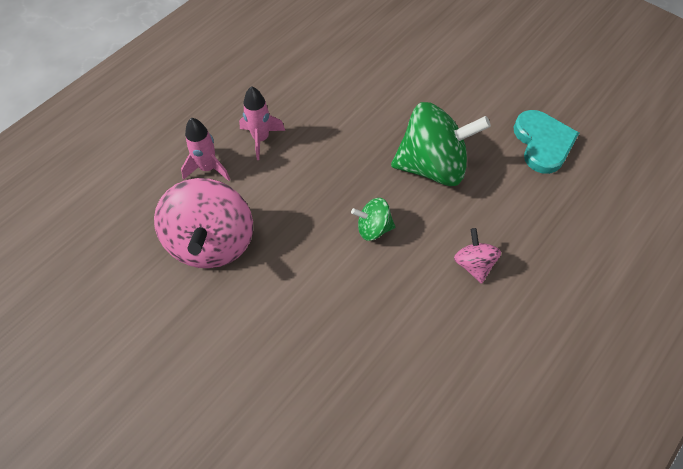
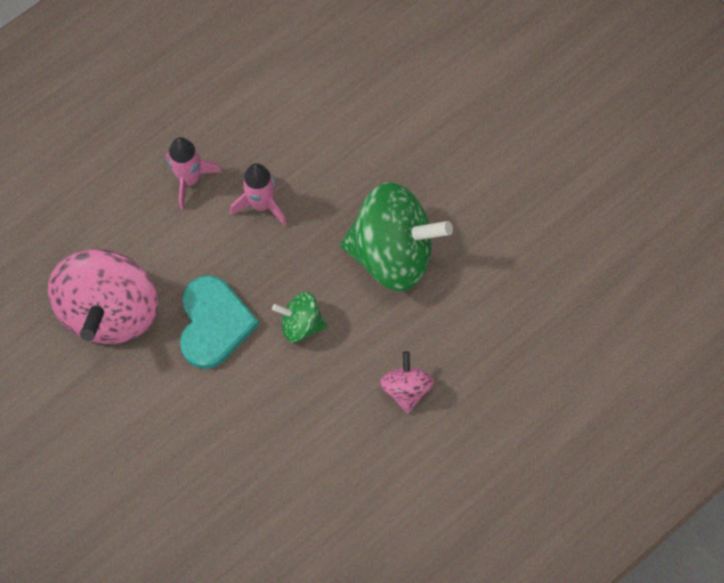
camera: 10 degrees right, 10 degrees up
pink rocket [181,118,230,181] -> pink rocket moved to [230,163,287,226]
turquoise heart [514,110,579,174] -> turquoise heart moved to [180,275,259,369]

